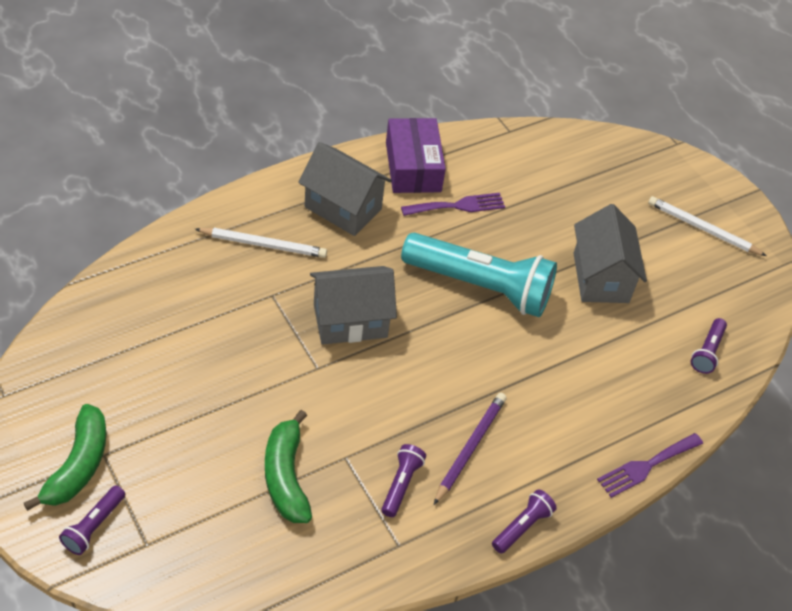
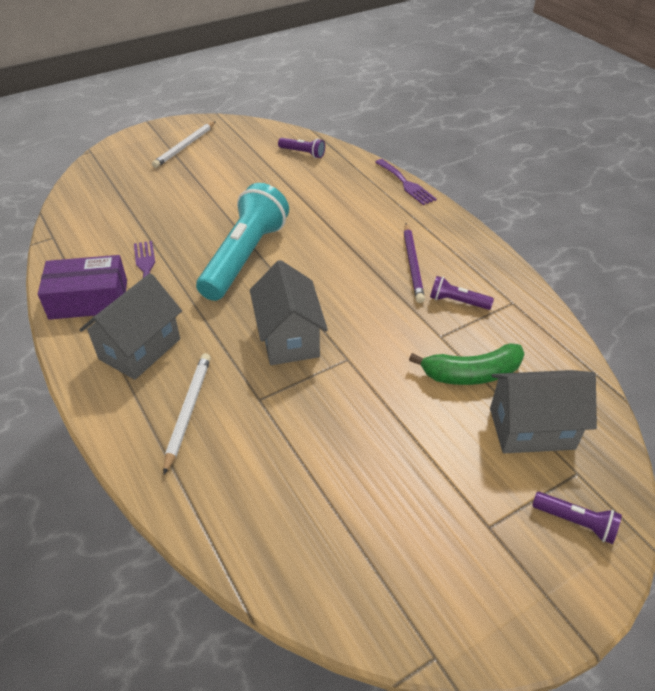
camera: 85 degrees left, 5 degrees down
green banana [24,404,106,511] -> none
purple pencil [434,393,506,505] -> purple pencil turned 120 degrees counterclockwise [404,223,425,303]
purple flashlight [492,489,557,554] -> none
grey house [574,204,647,303] -> grey house moved to [490,370,597,453]

